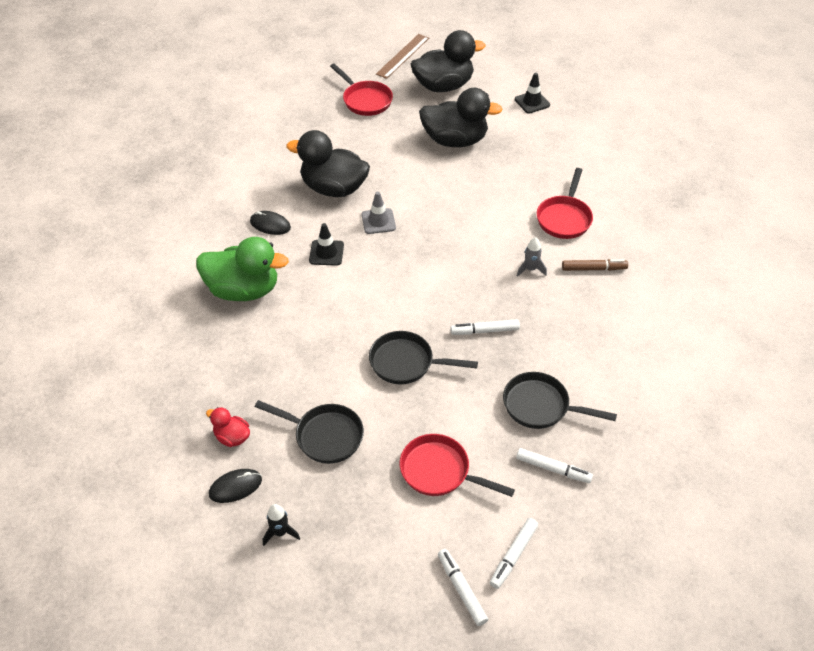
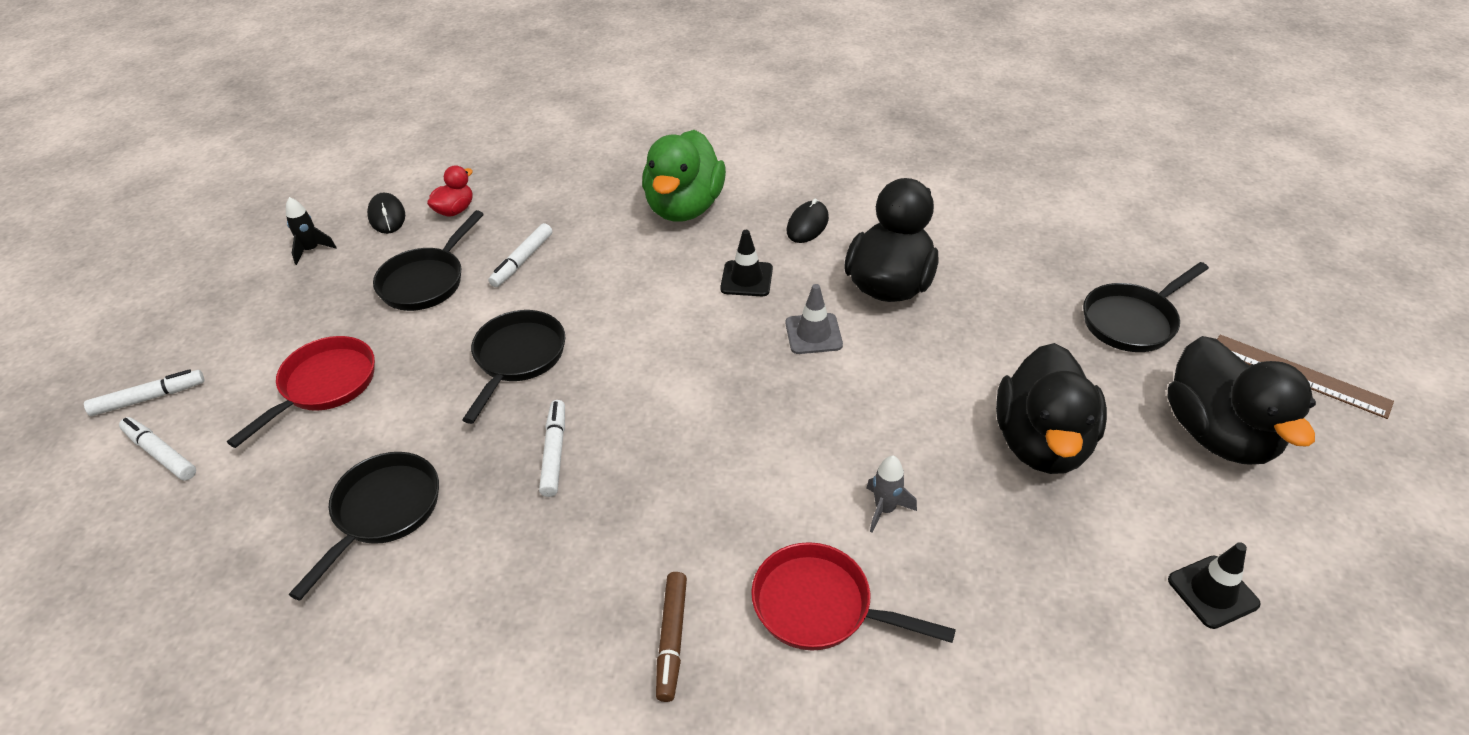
camera: 95 degrees right, 5 degrees down
red pan [330,63,393,116] -> black pan [1083,262,1209,352]
white marker [516,448,593,483] -> white marker moved to [488,223,552,287]
grey rocket [517,237,547,277] -> grey rocket moved to [866,456,917,533]

